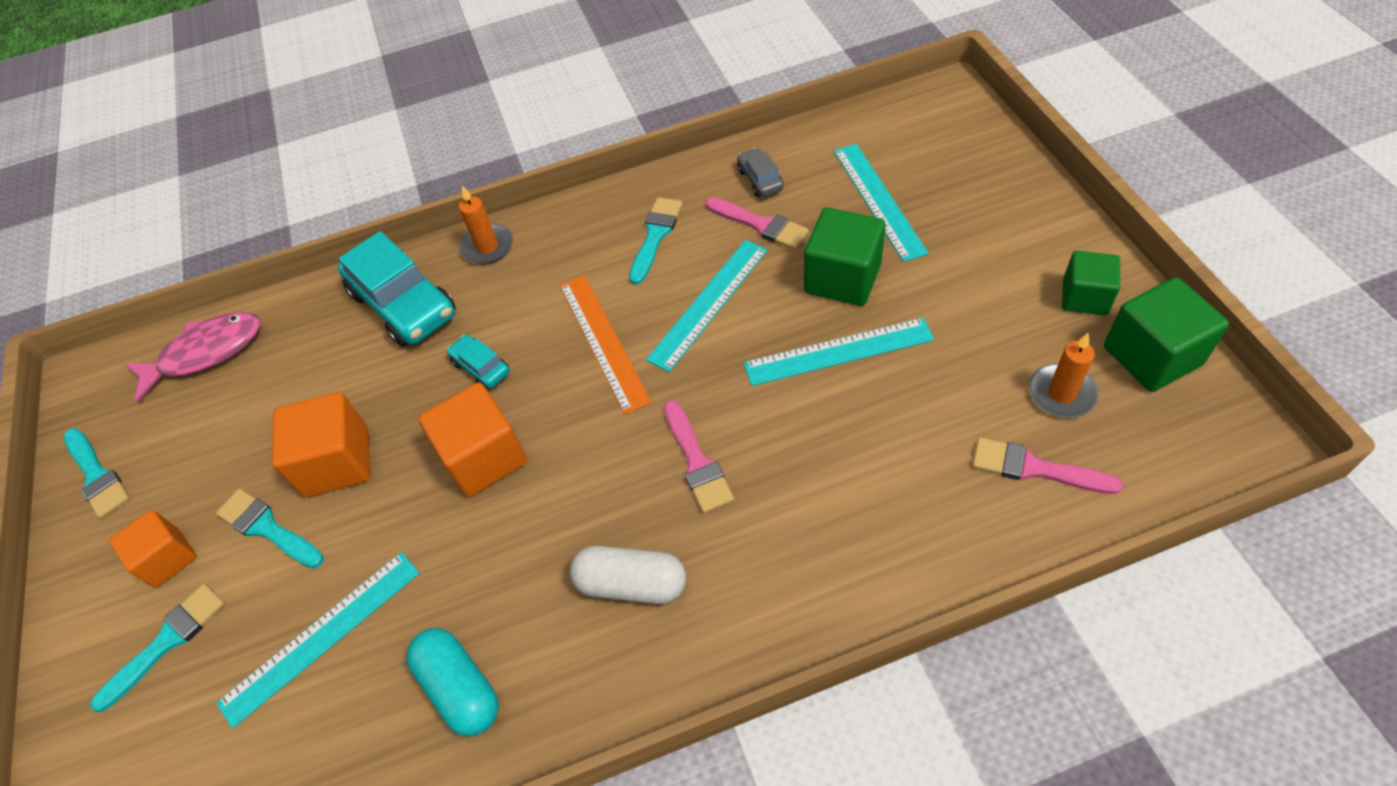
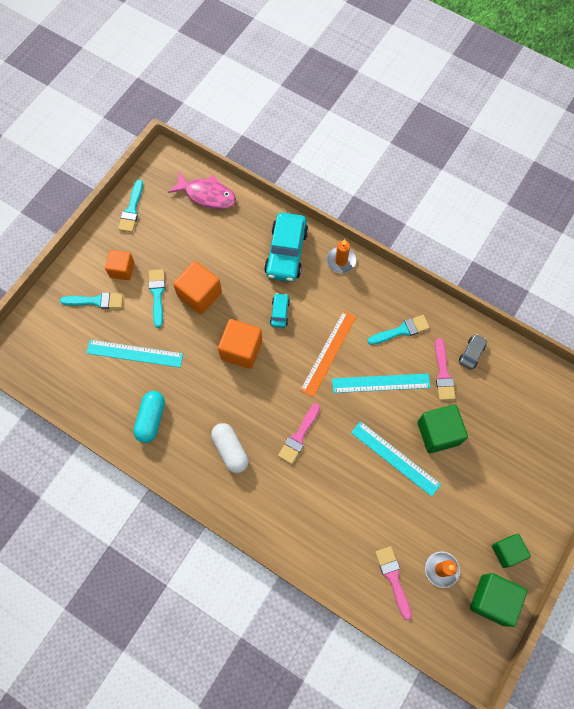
camera: 45 degrees right, 15 degrees up
turquoise ruler [834,144,929,262] -> none

